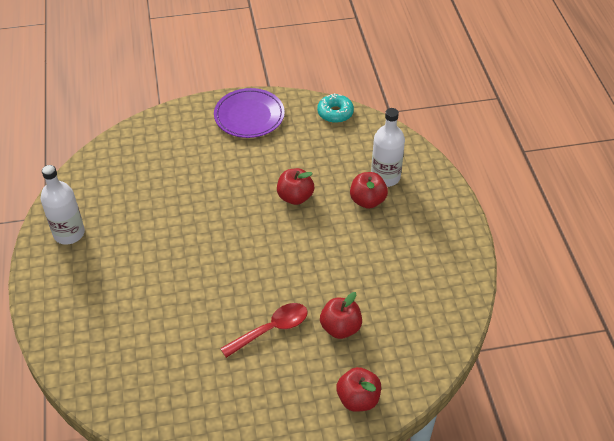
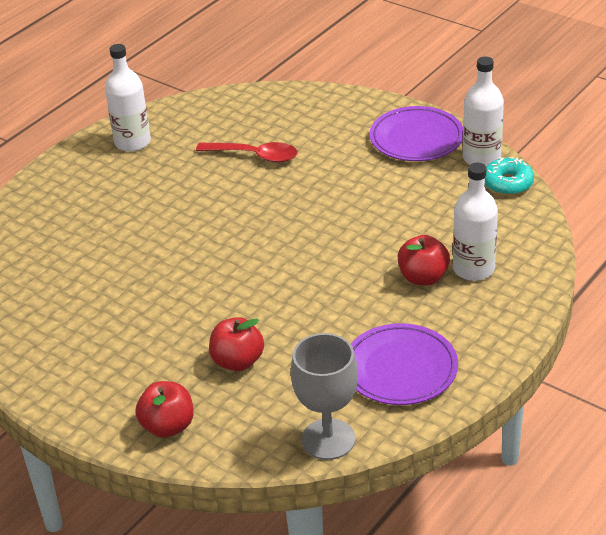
camera: 50 degrees right, 10 degrees down
red spoon [220,303,307,358] -> red spoon moved to [196,142,298,163]
red apple [277,168,314,205] -> none
none -> grey goblet [291,333,358,460]
none -> purple plate [351,323,458,405]
none -> white bottle [463,57,504,166]

